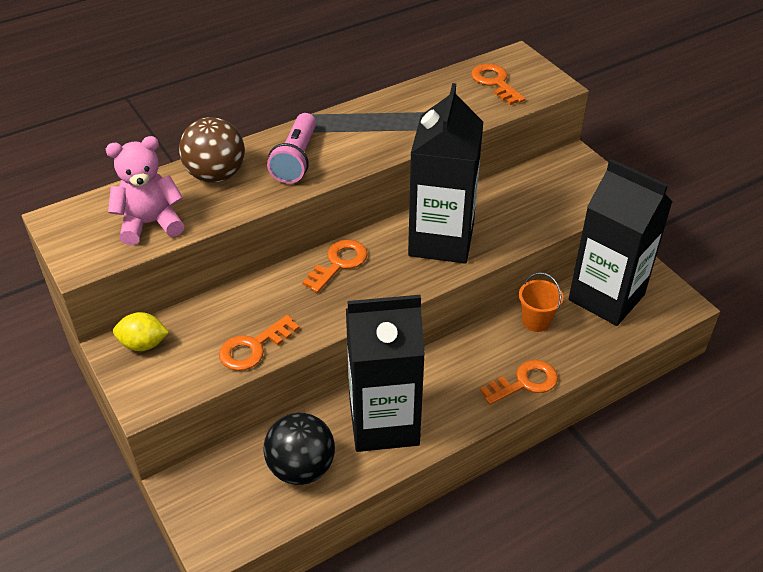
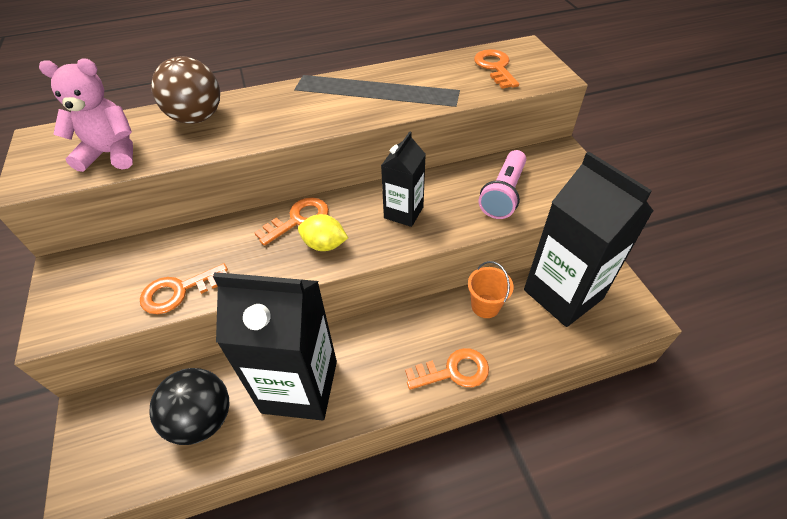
camera: 15 degrees right, 5 degrees up
yellow lemon [113,312,169,351] -> yellow lemon moved to [298,214,348,251]
pink flashlight [267,113,316,183] -> pink flashlight moved to [478,150,526,219]
black carton [408,83,483,263] -> black carton [381,131,426,227], size x0.53

